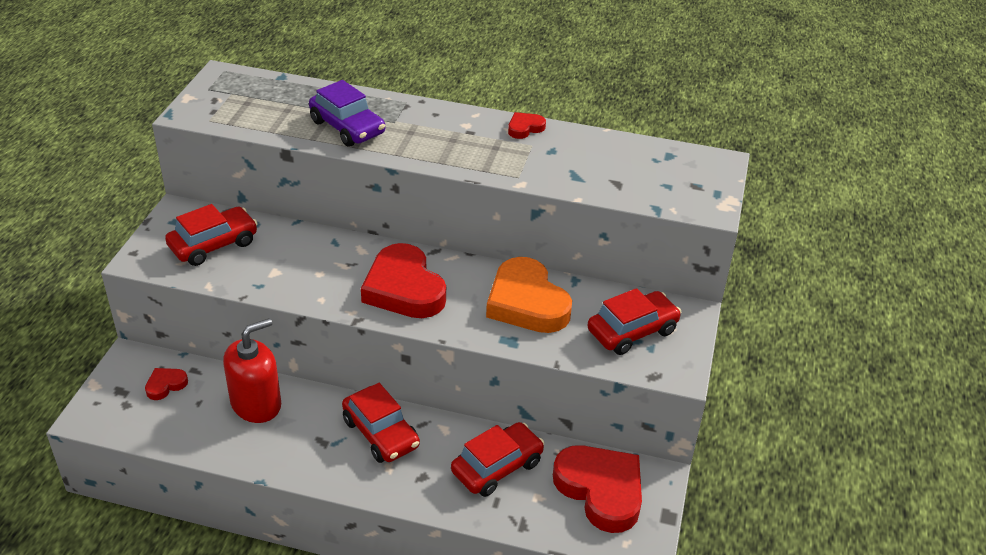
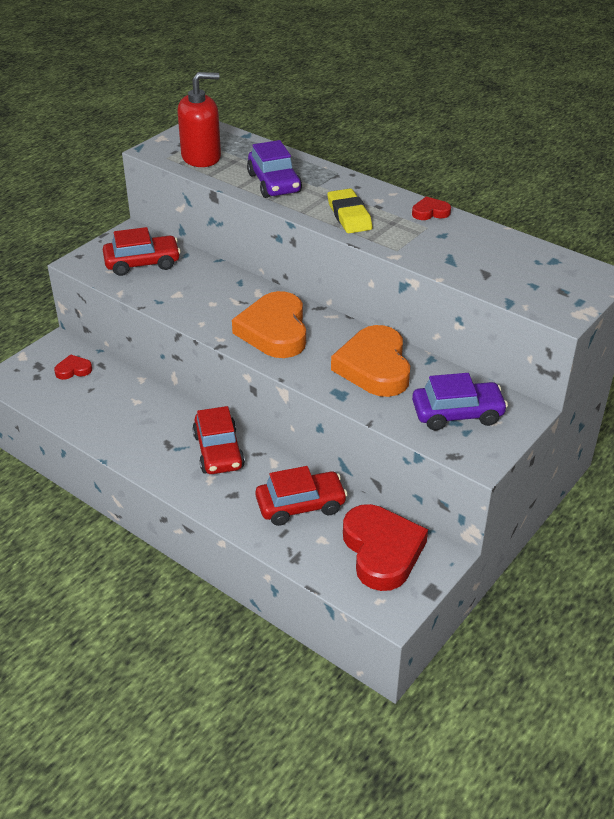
camera: 25 degrees right, 0 degrees up
red soap dispenser [223,318,281,423] -> red soap dispenser moved to [177,72,221,167]
red heart [361,243,446,318] -> orange heart [232,291,306,358]
red car [587,288,681,355] -> purple car [412,373,508,430]
none -> yellow eraser [327,189,372,233]

